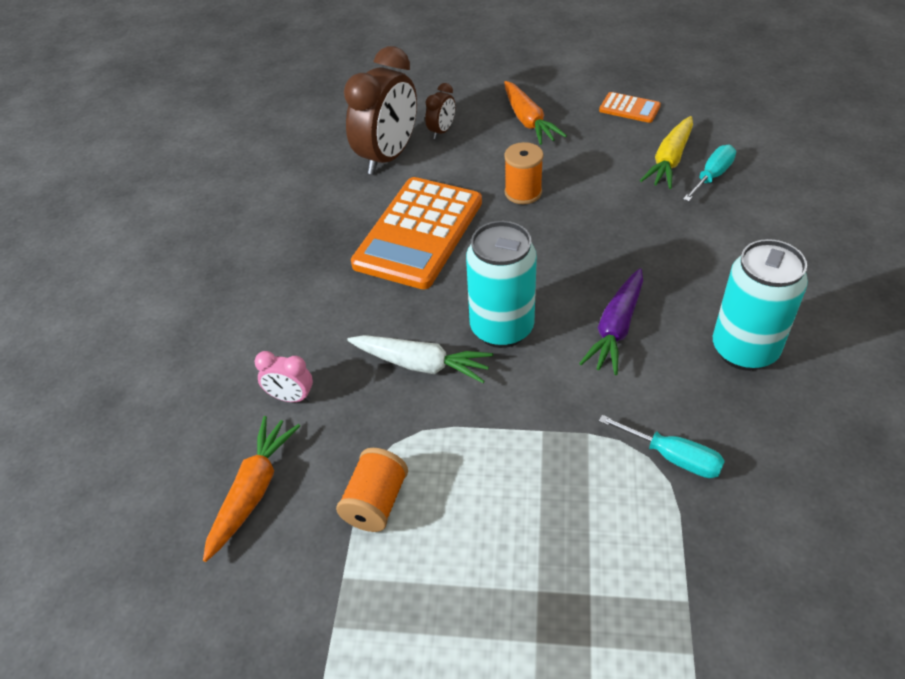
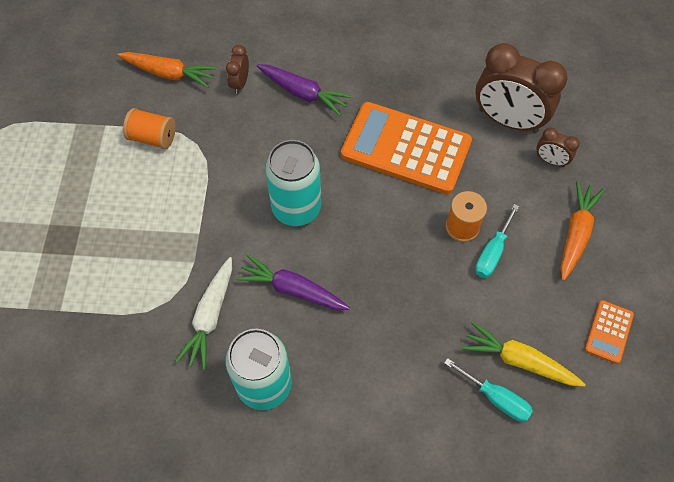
camera: 85 degrees right, 15 degrees up
pink clock [255,351,313,402] -> brown clock [226,45,249,94]
white carrot [347,335,493,383] -> white carrot moved to [175,257,232,370]
orange carrot [504,81,567,145] -> orange carrot turned 135 degrees clockwise [560,181,604,281]
turquoise screwdriver [599,415,725,478] -> turquoise screwdriver moved to [475,204,519,278]
none -> purple carrot [257,64,352,116]

